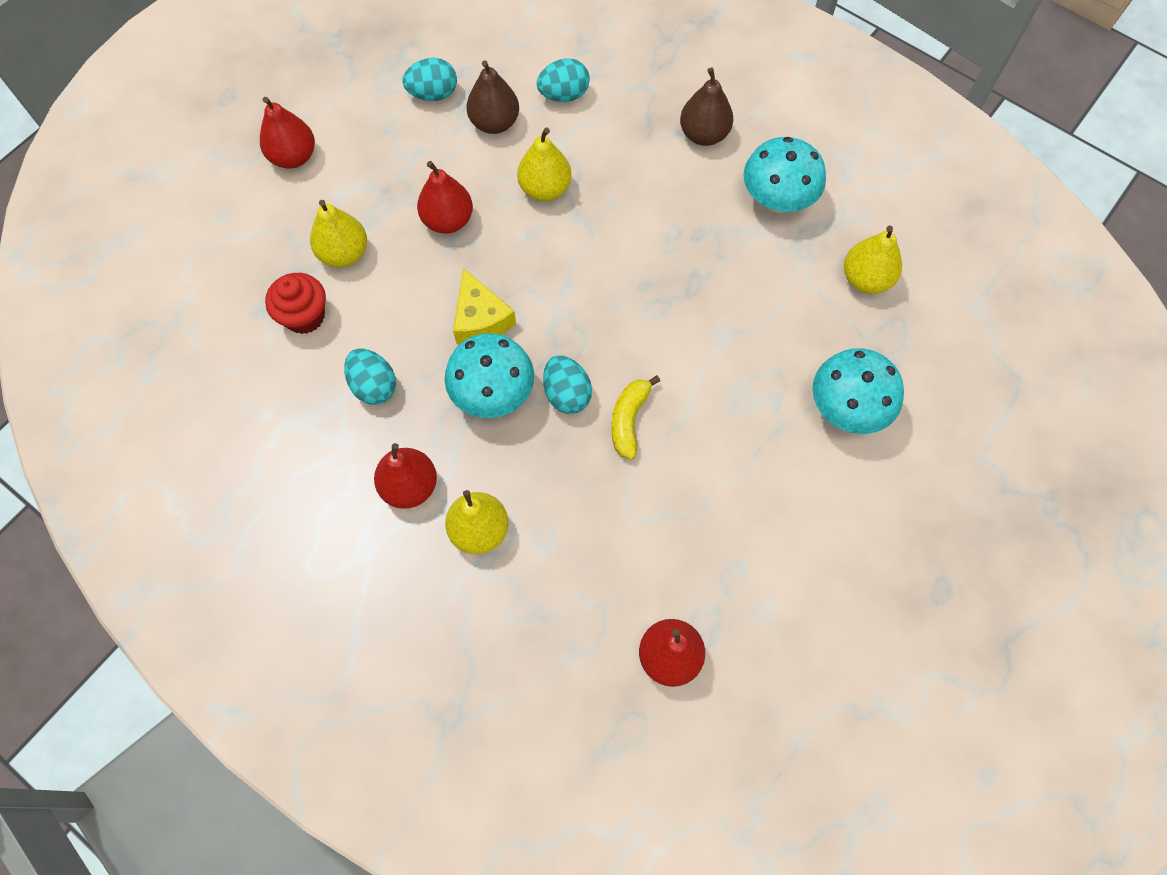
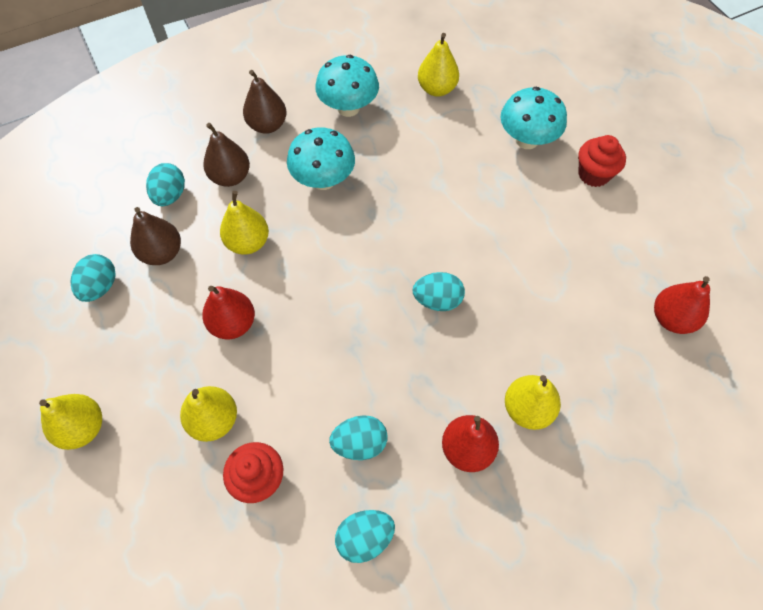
camera: 65 degrees left, 5 degrees down
red pear [260,97,315,169] -> yellow pear [39,394,102,450]
turquoise mushroom [445,333,534,418] -> turquoise mushroom moved to [287,127,355,190]
yellow cheese [453,268,516,344] -> none
yellow banana [611,376,660,460] -> none
none -> brown pear [203,123,250,187]
none -> turquoise egg [335,510,395,563]
none -> red cupcake [578,135,626,187]

